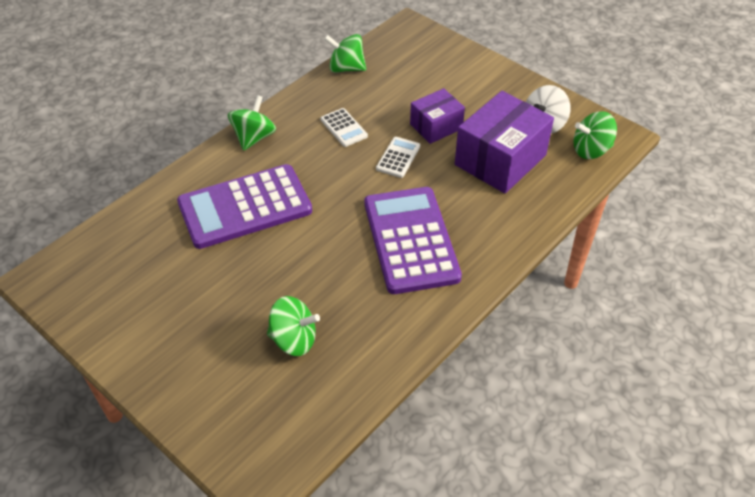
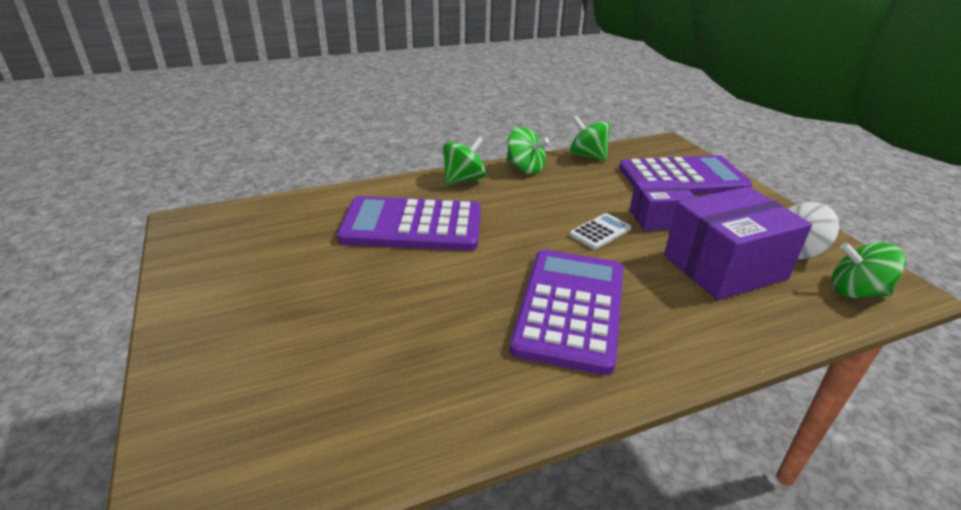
camera: 25 degrees right, 15 degrees down
green spinning top [267,296,320,356] -> green spinning top moved to [507,127,549,174]
white calculator [320,108,368,147] -> none
none -> purple calculator [619,155,753,195]

